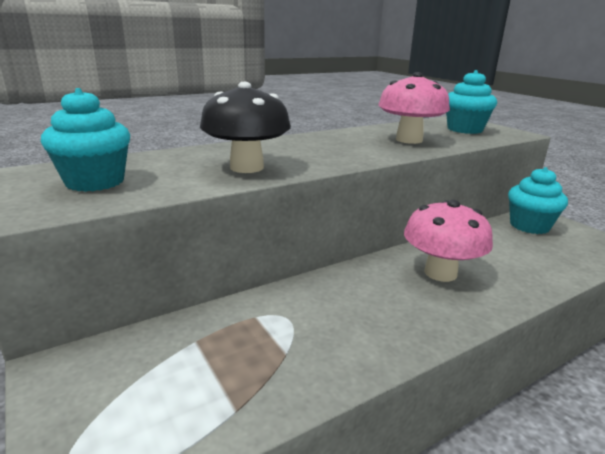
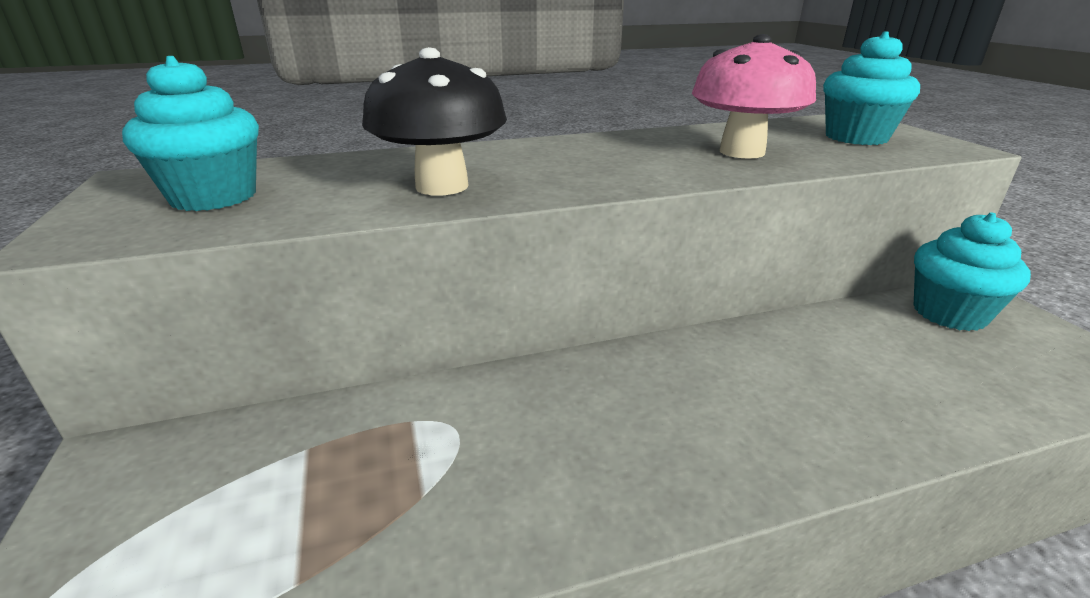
camera: 15 degrees right, 5 degrees up
pink mushroom [404,200,493,282] -> none

